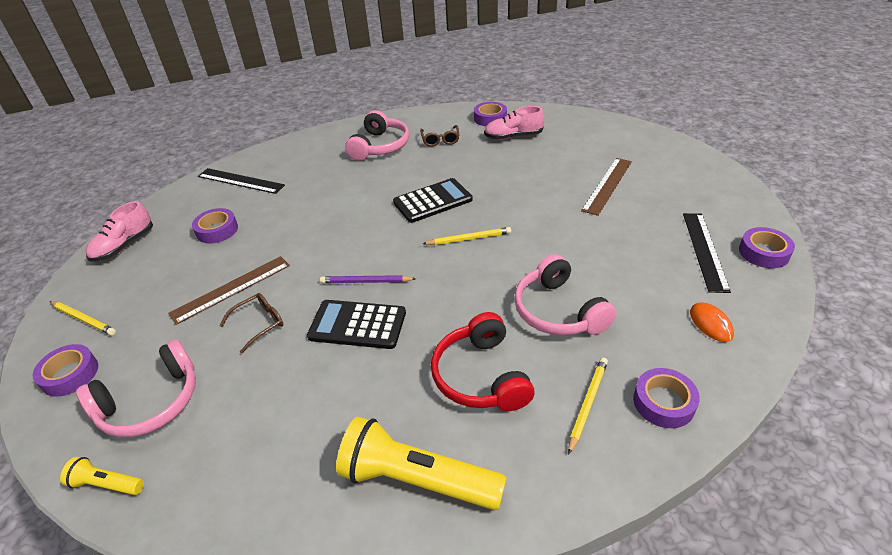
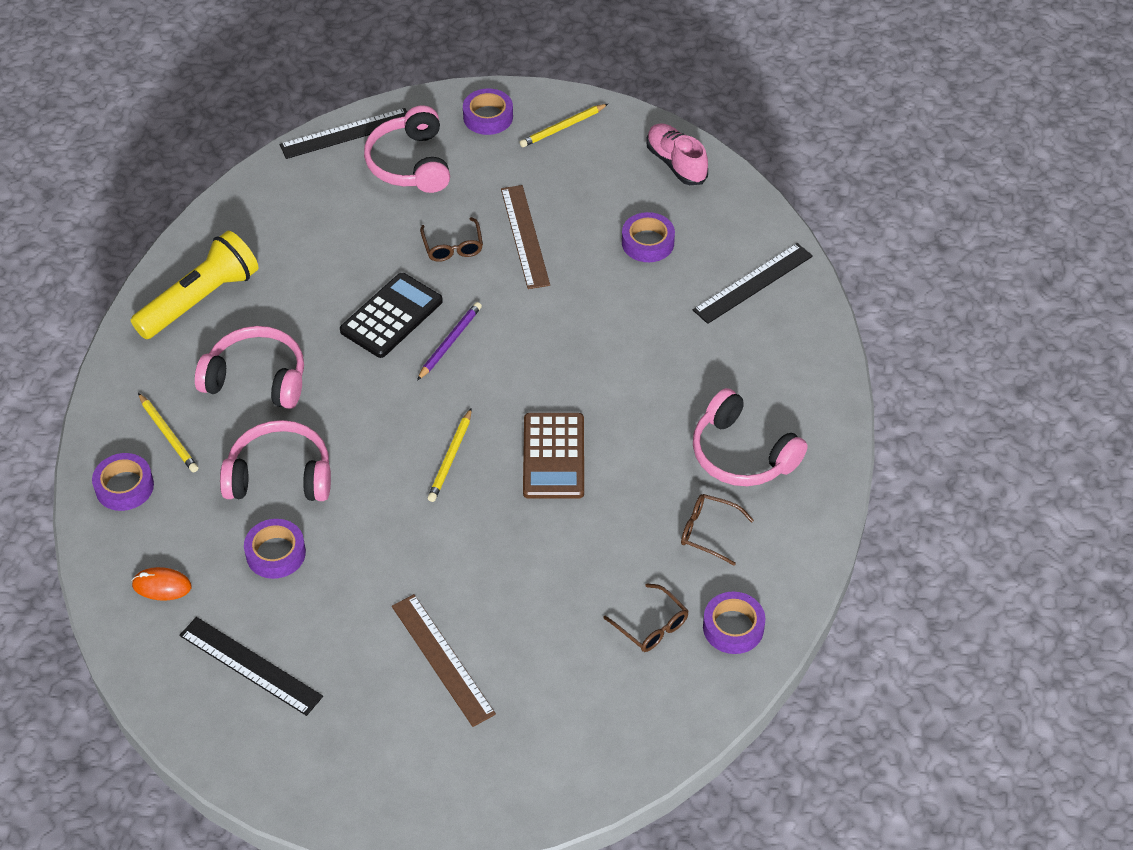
camera: 115 degrees right, 10 degrees up
yellow flashlight [60,457,144,495] -> black ruler [279,108,407,159]
black calculator [393,178,473,223] -> brown calculator [523,413,584,499]
red headphones [431,312,535,411] -> pink headphones [195,326,304,409]
pink shoe [484,106,544,140] -> brown glasses [603,583,688,652]
purple tape [739,227,795,268] -> purple tape moved to [244,519,306,579]

